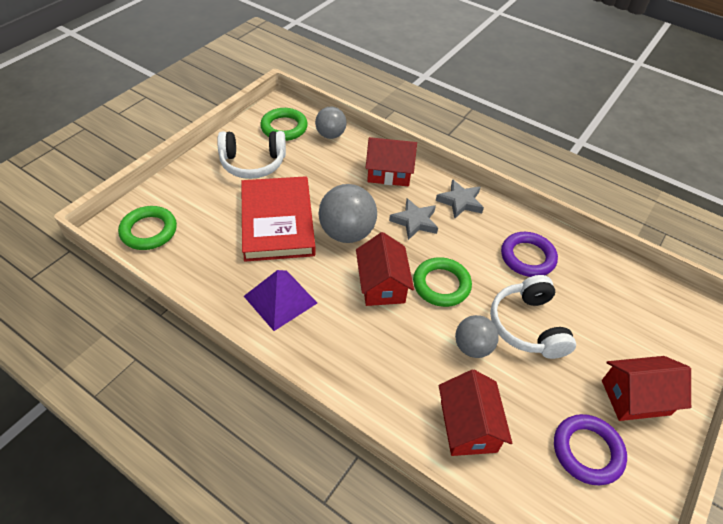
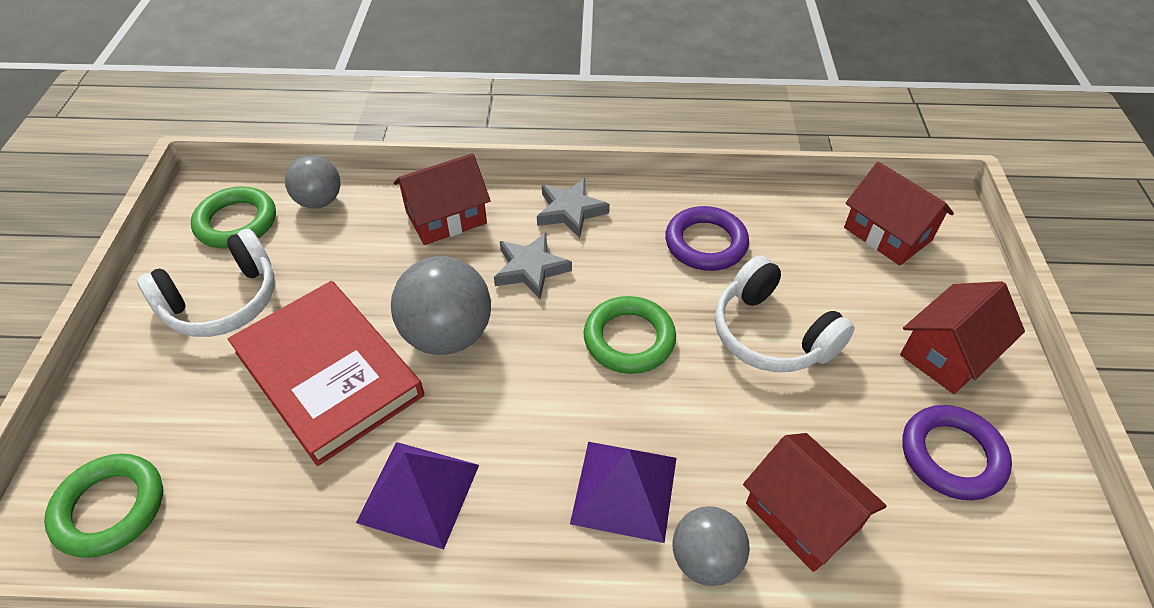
camera: 30 degrees left, 0 degrees up
red house [356,232,414,306] -> red house moved to [844,162,954,265]
grey ball [455,315,499,358] -> grey ball moved to [673,506,750,586]
none -> purple pyramid [570,442,676,543]

